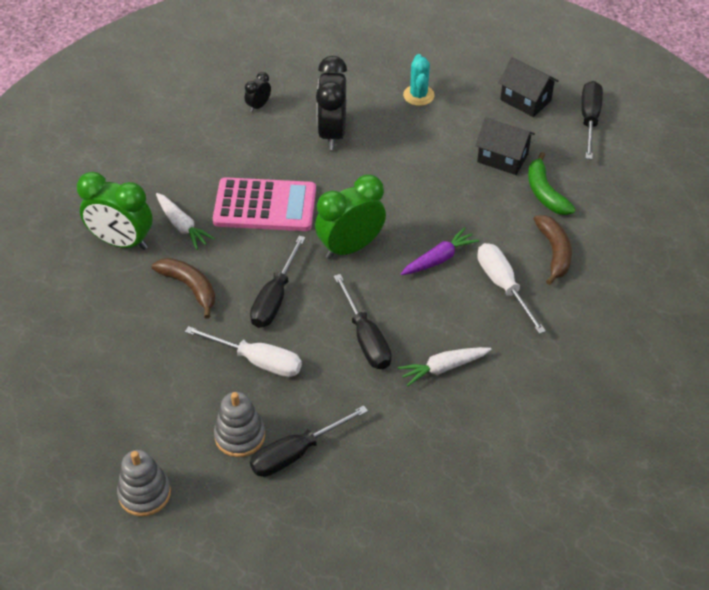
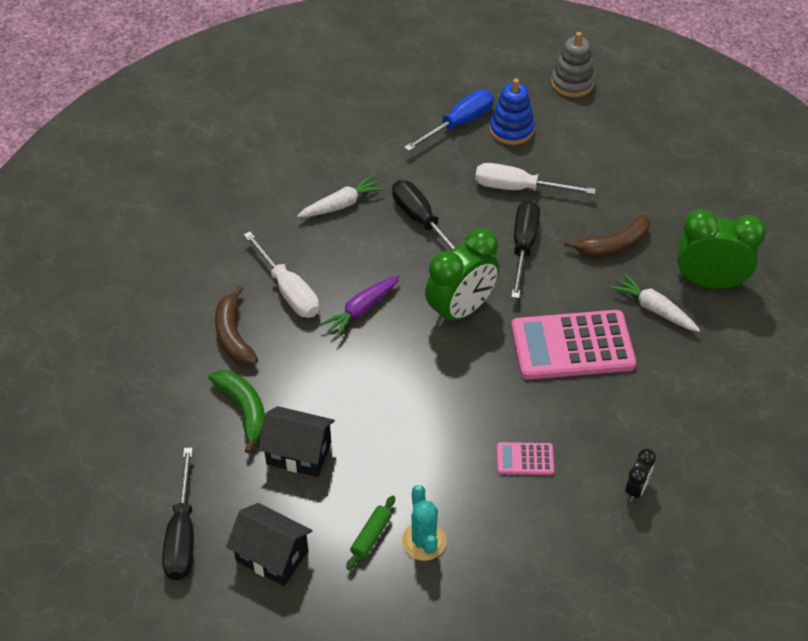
camera: 170 degrees right, 0 degrees up
brown banana [152,258,215,319] -> brown banana turned 60 degrees counterclockwise [564,214,650,257]
grey stacking toy [214,392,265,457] -> blue stacking toy [490,78,535,145]
black screwdriver [250,405,368,477] -> blue screwdriver [404,90,494,151]
black clock [316,56,347,150] -> pink calculator [497,442,554,475]
none -> green rolling pin [346,495,395,570]

